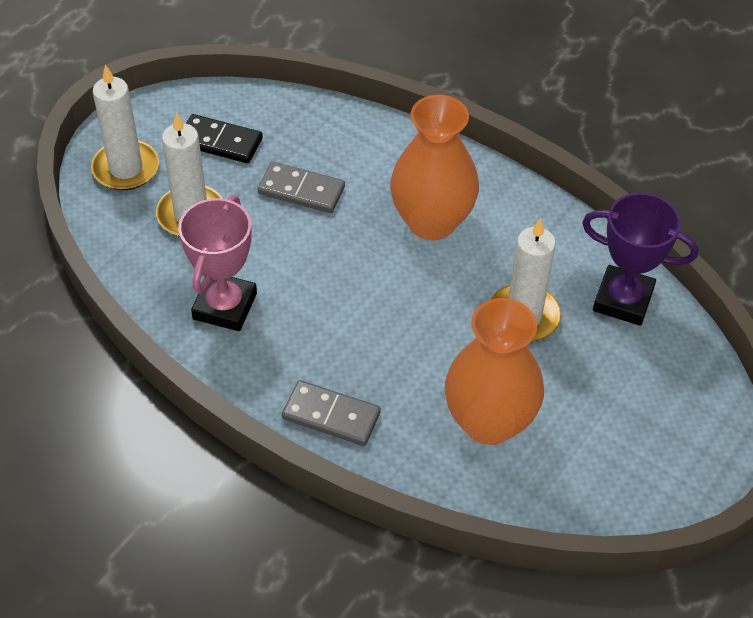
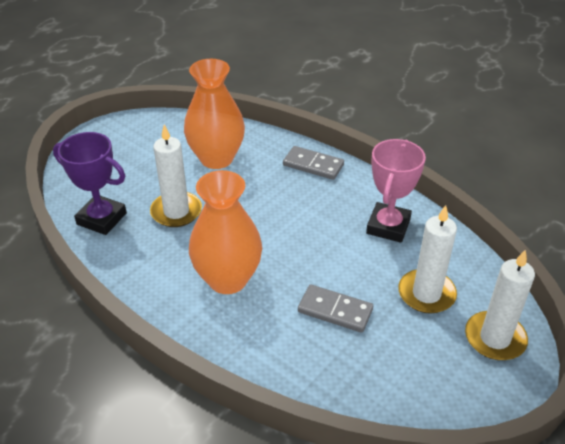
camera: 175 degrees left, 10 degrees down
black domino [186,114,263,163] -> none

